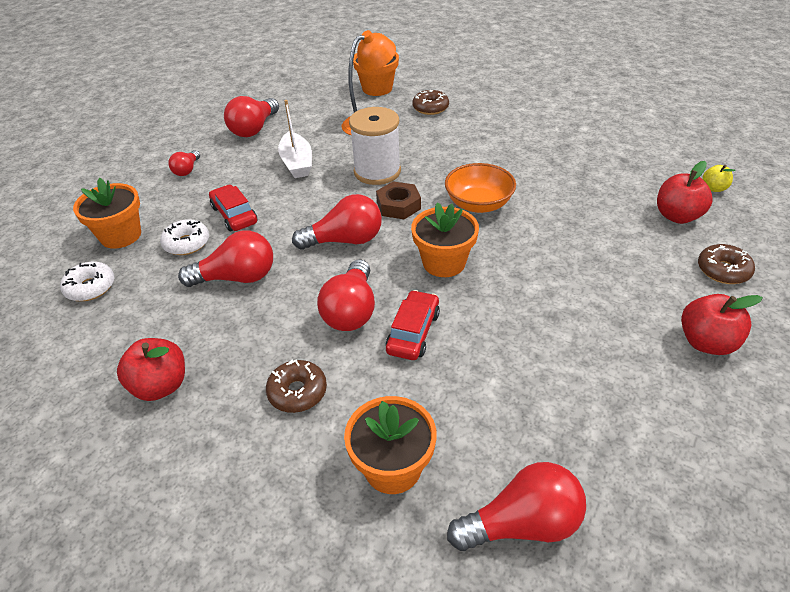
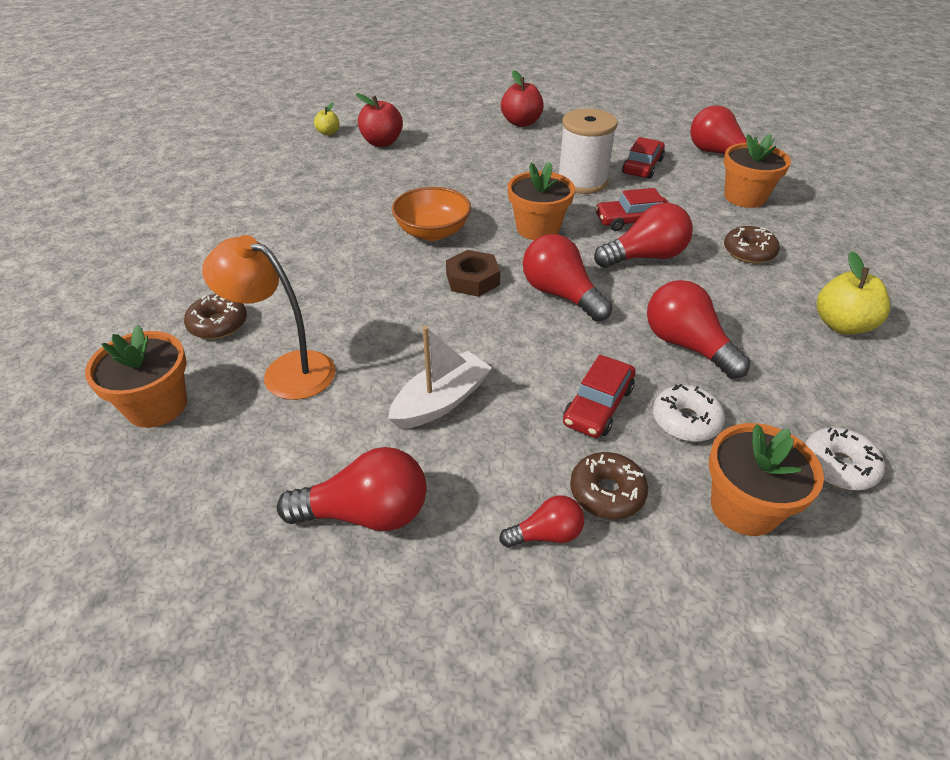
camera: 120 degrees left, 0 degrees up
red apple [117,338,185,401] -> yellow apple [817,251,890,334]
white spool [349,107,401,185] -> white spool moved to [558,108,618,194]
brown donut [698,244,755,284] -> brown donut moved to [570,452,648,519]
none -> red car [622,137,665,179]

